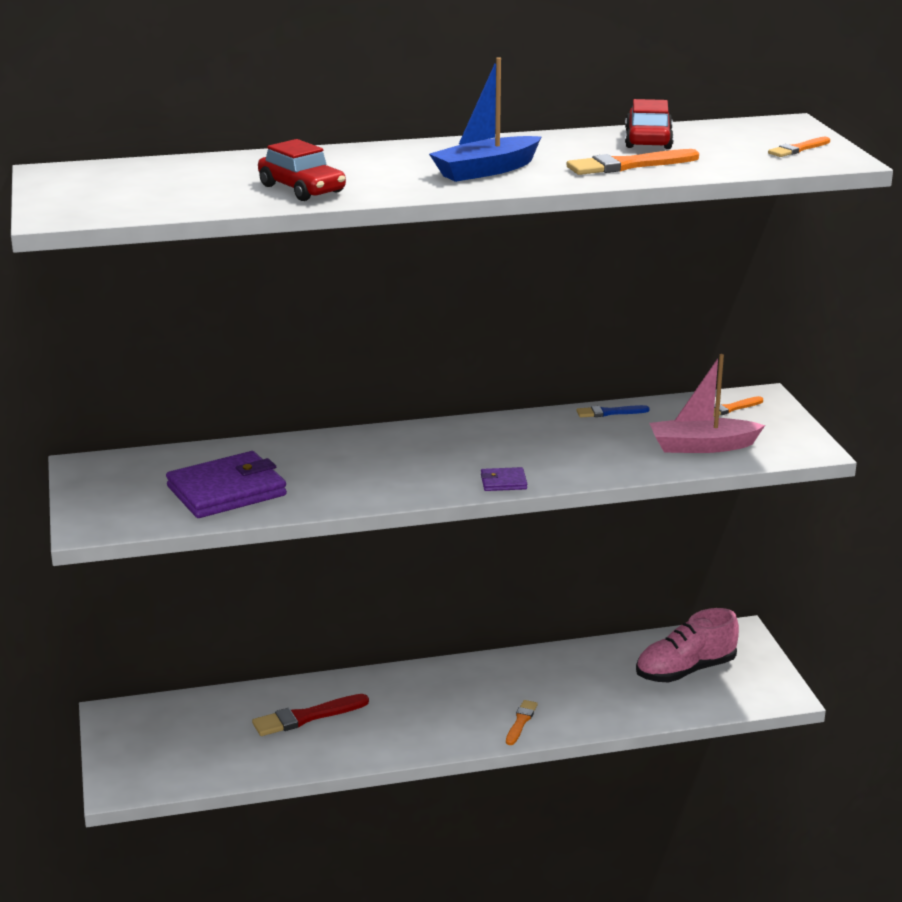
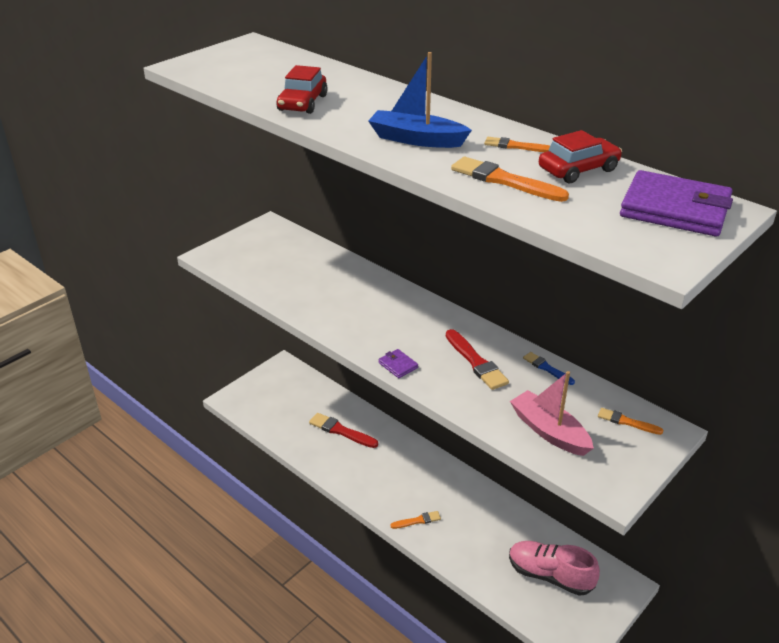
camera: 55 degrees right, 10 degrees up
purple wallet [166,451,287,518] -> purple wallet moved to [620,170,733,237]
orange brush [768,137,830,157] -> orange brush moved to [484,137,550,152]
none -> red brush [446,329,509,390]

